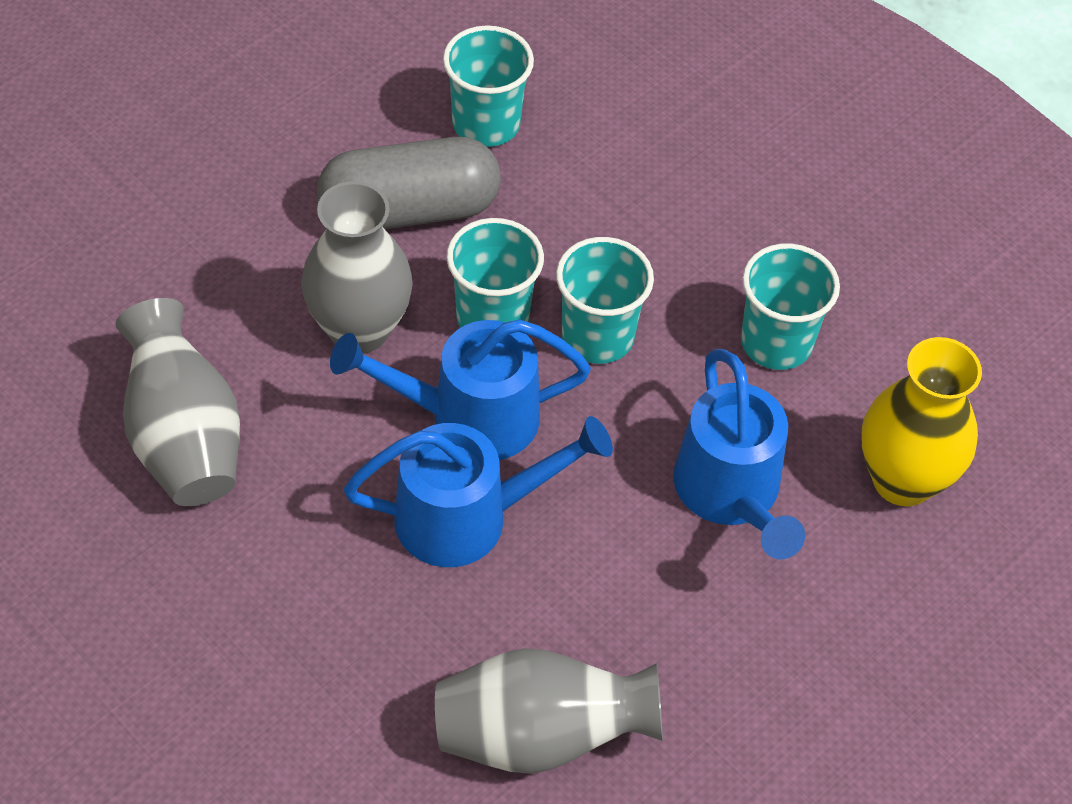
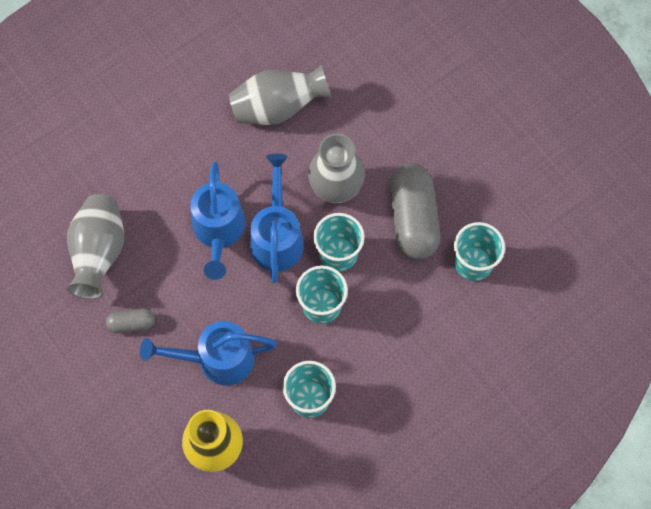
camera: 100 degrees right, 15 degrees up
none -> grey capsule [106,308,155,333]

